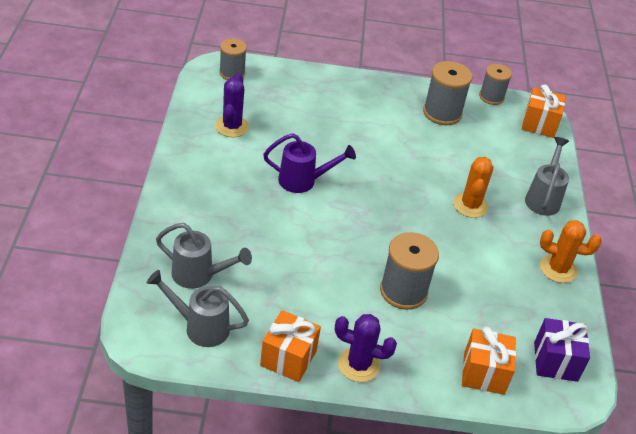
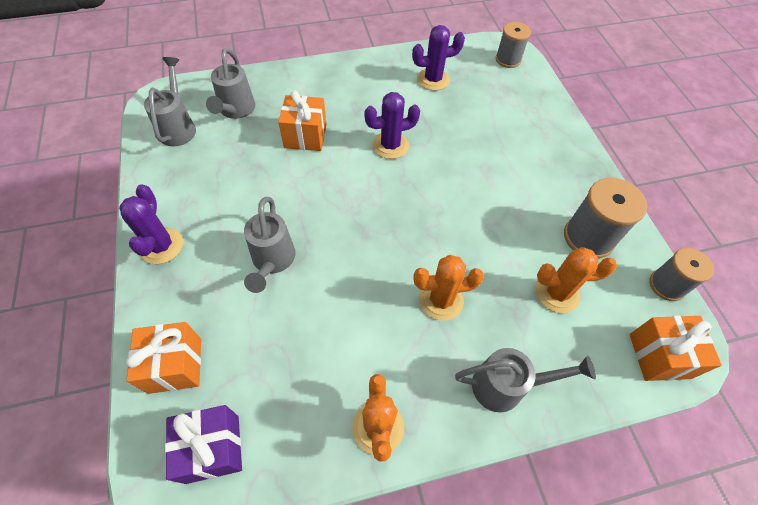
camera: 75 degrees right, 15 degrees up
orange gift [260,310,321,382] -> orange gift moved to [278,90,326,151]
purple watering can [263,133,356,193] -> purple cactus [364,92,420,159]
grey spool [380,232,439,310] -> grey watering can [244,197,295,293]
none -> orange cactus [535,247,617,313]

